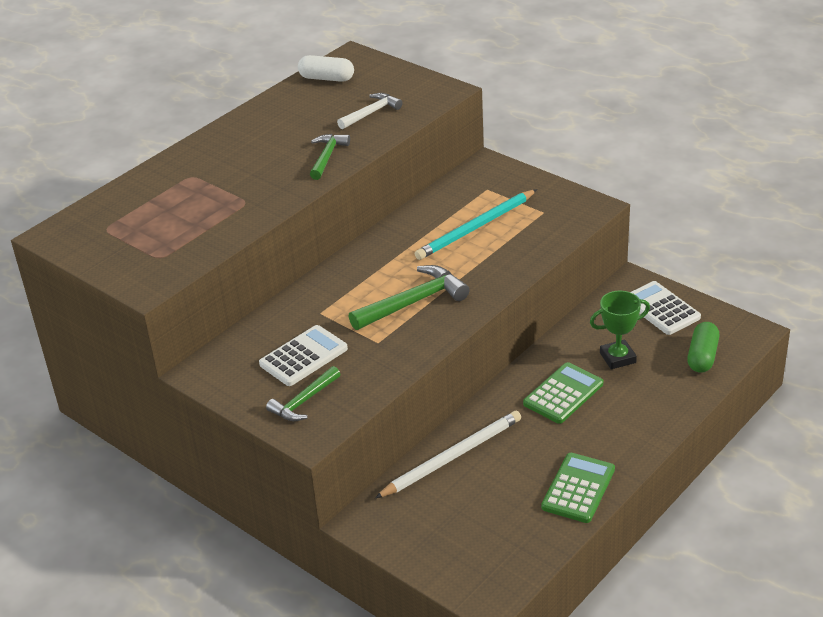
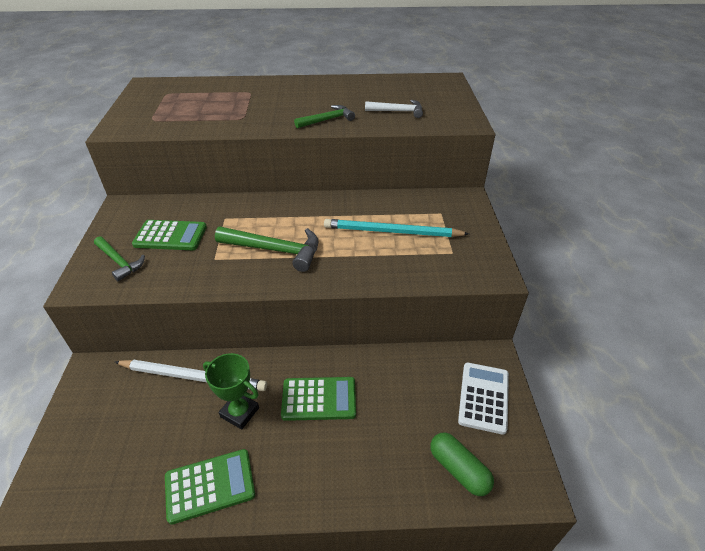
camera: 45 degrees right, 5 degrees up
white calculator [259,325,348,386] -> green calculator [132,220,207,250]
green hammer [266,366,340,421] -> green hammer turned 135 degrees counterclockwise [94,236,145,281]
white capsule [298,55,354,82] -> none
green trophy [590,291,650,369] -> green trophy moved to [203,353,259,429]
green capsule [687,322,719,373] -> green capsule turned 75 degrees clockwise [430,432,494,496]

